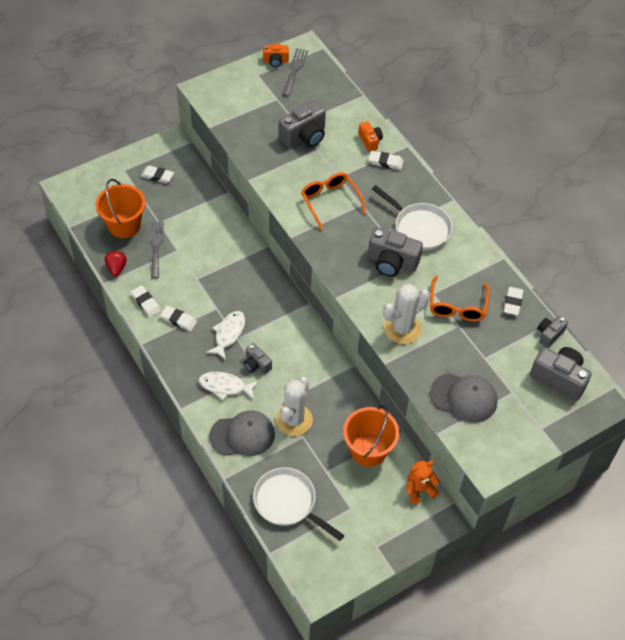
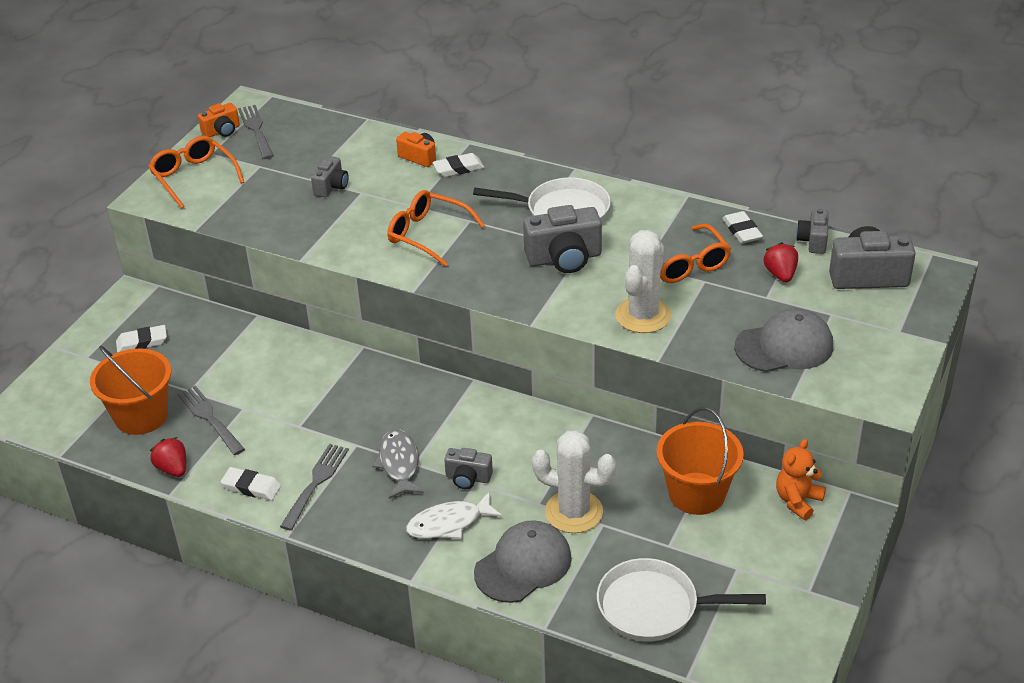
camera: 30 degrees left, 15 degrees down
white eraser [160,306,197,332] -> grey fork [280,444,349,531]
white fish [206,311,245,360] -> grey fish [372,429,424,499]
white cactus [276,377,313,436] -> white cactus turned 60 degrees counterclockwise [532,430,616,533]
grey camera [279,101,326,148] -> grey camera [311,156,348,197], size x0.57
none -> orange glasses [148,136,244,209]
none -> red strawberry [764,242,798,282]

